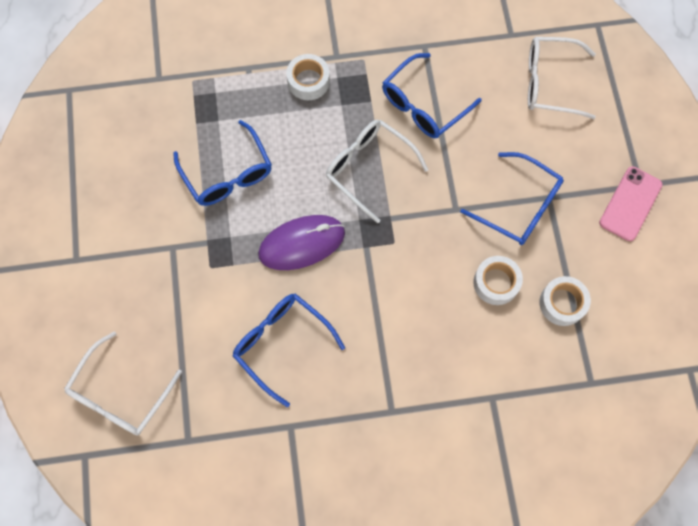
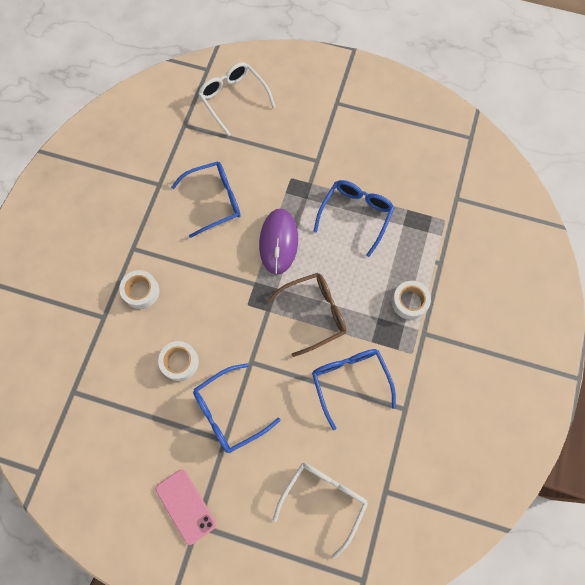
camera: 115 degrees right, 0 degrees up
blue glasses [173,120,272,206] -> blue glasses turned 120 degrees clockwise [313,180,394,257]
white glasses [326,120,428,223] -> brown glasses [268,273,347,357]
white tape [539,276,591,326] -> white tape moved to [119,270,159,309]

